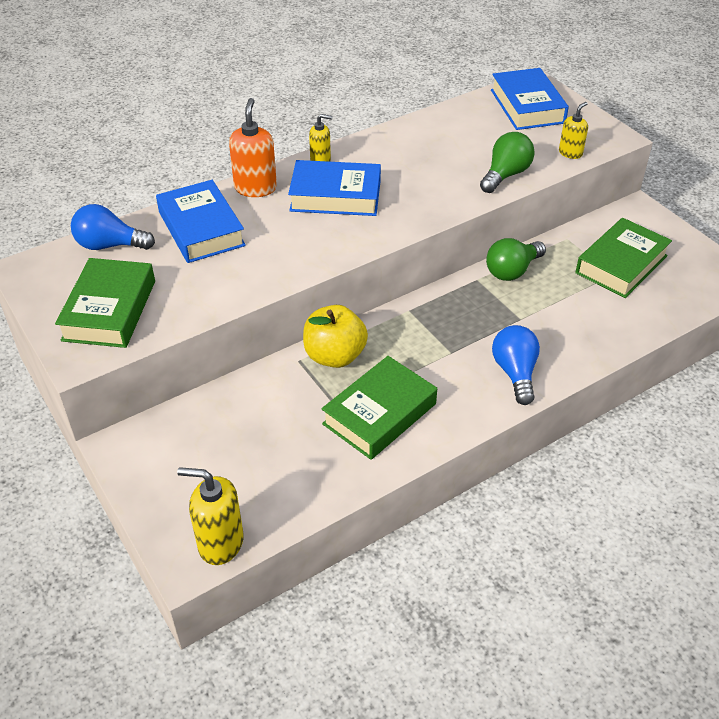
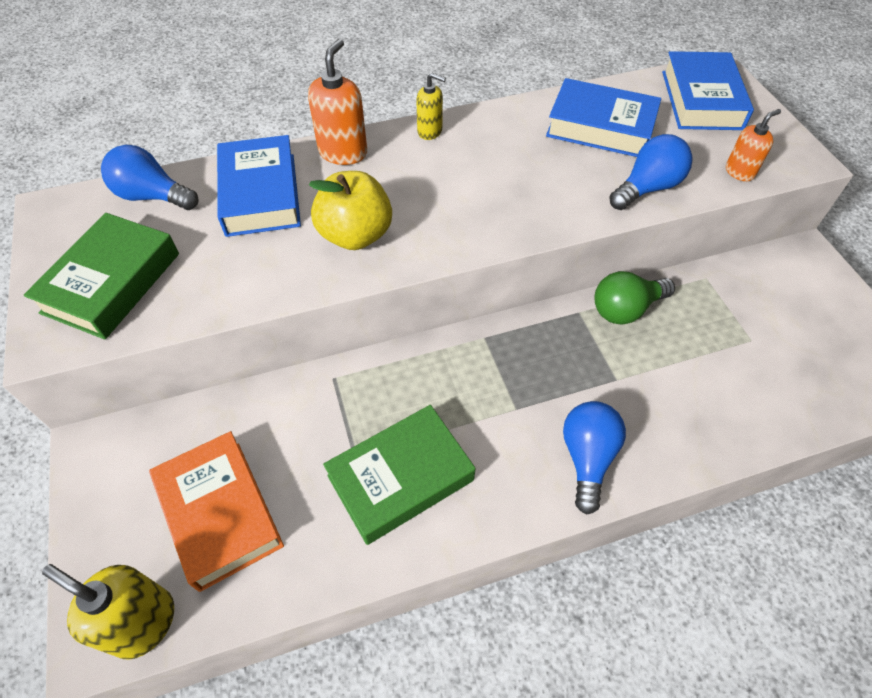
camera: 15 degrees right, 10 degrees up
blue book [288,160,381,216] -> blue book moved to [546,78,661,157]
yellow apple [303,305,368,368] -> yellow apple moved to [309,171,392,250]
green light bulb [480,132,535,193] -> blue light bulb [609,134,693,210]
yellow soap dispenser [559,102,588,159] -> orange soap dispenser [726,109,781,181]
green book [576,218,672,298] -> none
none -> orange book [149,431,284,592]

